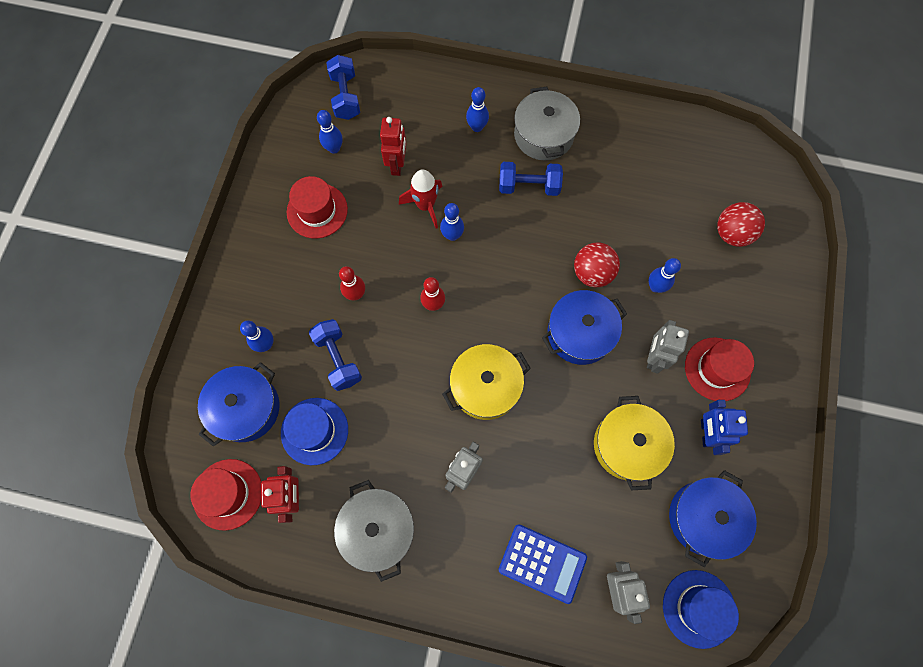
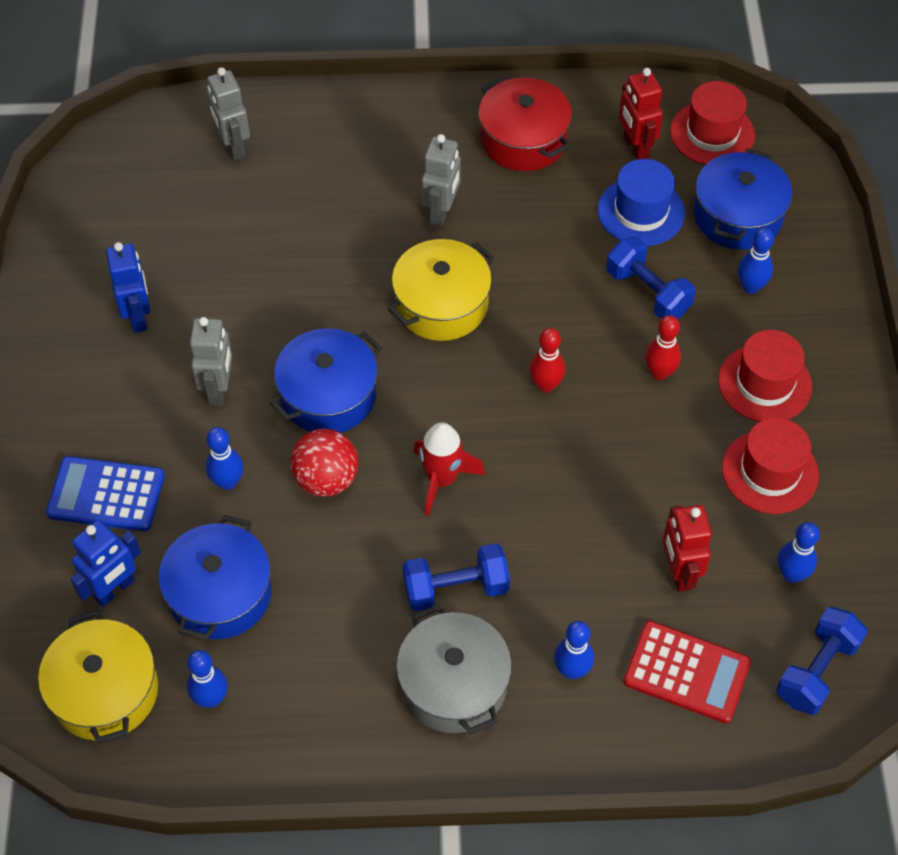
camera: 165 degrees right, 15 degrees down
blue dumbbell [326,55,360,120] -> blue dumbbell turned 60 degrees clockwise [776,607,868,715]
grey pot [334,480,414,582] -> red pot [479,77,572,171]
red rocket [399,170,443,229] -> red rocket moved to [413,422,485,516]
blue bowling pin [440,203,464,241] -> blue bowling pin moved to [187,650,228,708]
blue calculator [499,524,587,604] -> blue calculator moved to [46,456,165,531]
yellow pot [594,396,675,491] -> yellow pot moved to [38,610,158,744]
blue hat [663,570,739,649] -> none
blue pot [669,470,757,567] -> blue pot moved to [159,515,272,640]
red hat [685,338,754,401] -> red hat moved to [718,330,812,422]
red ball [717,202,765,247] -> blue robot [70,520,141,607]
none -> red calculator [623,621,751,723]

